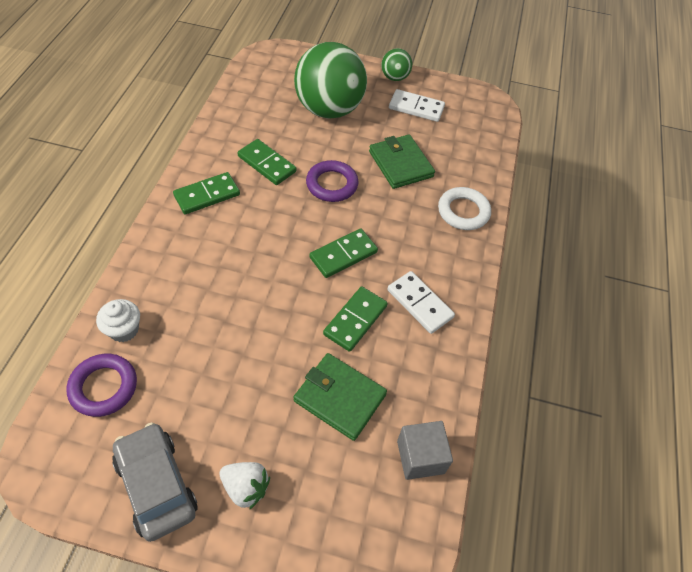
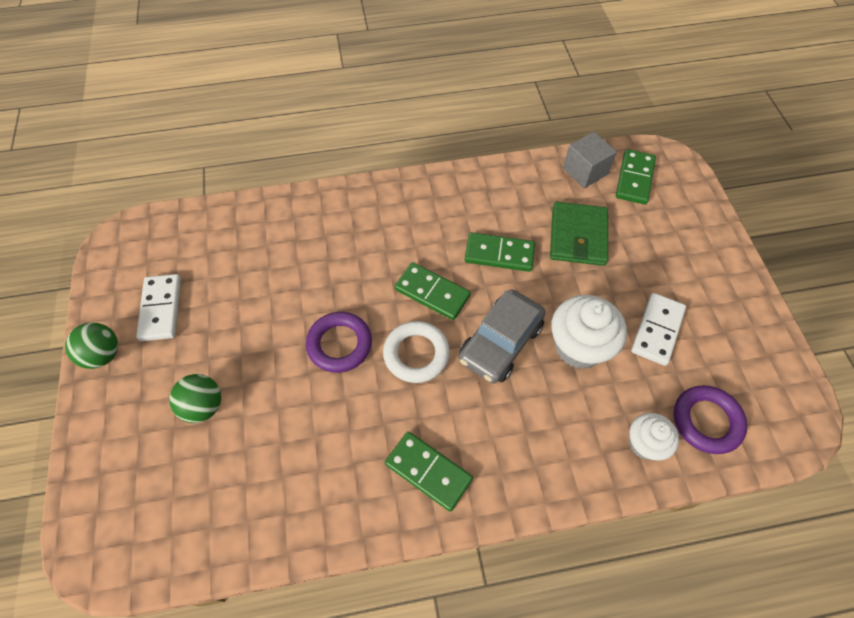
camera: 110 degrees left, 5 degrees up
grey car [112,423,198,542] -> grey car moved to [459,290,546,383]
white strawberry [219,462,270,510] -> none
green domino [238,139,296,185] -> green domino moved to [616,149,656,205]
green ball [294,42,367,119] -> green ball [169,374,221,423], size x0.46
green wallet [369,135,435,189] -> none
white domino [388,271,455,334] -> white domino moved to [631,293,686,366]
white ring [438,187,491,230] -> white ring moved to [383,321,450,383]
none -> white cupcake [551,295,627,369]

